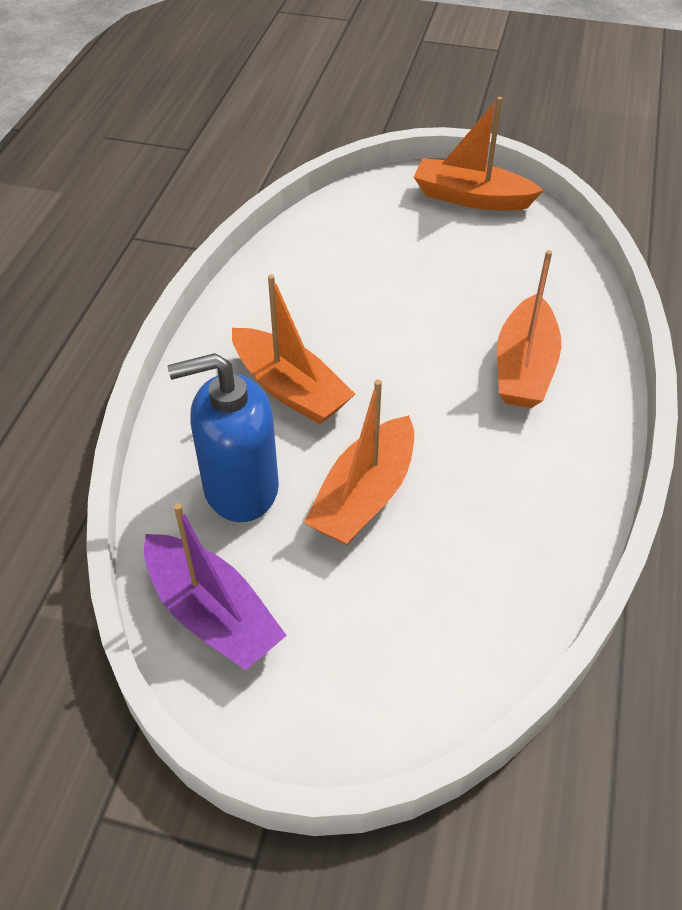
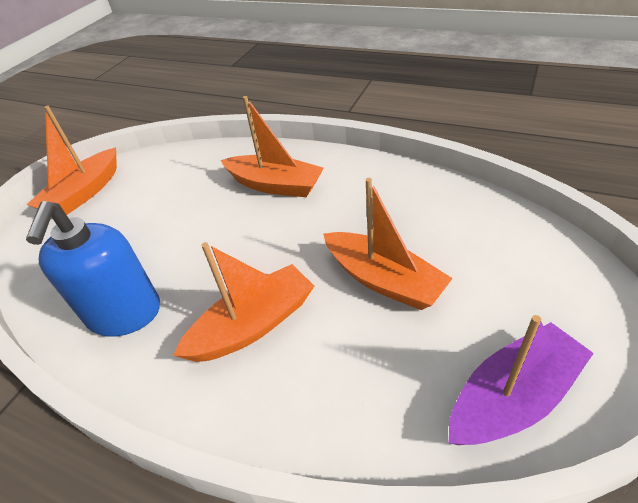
camera: 75 degrees left, 5 degrees down
blue soap dispenser [168,353,279,522] -> blue soap dispenser moved to [26,201,160,337]

